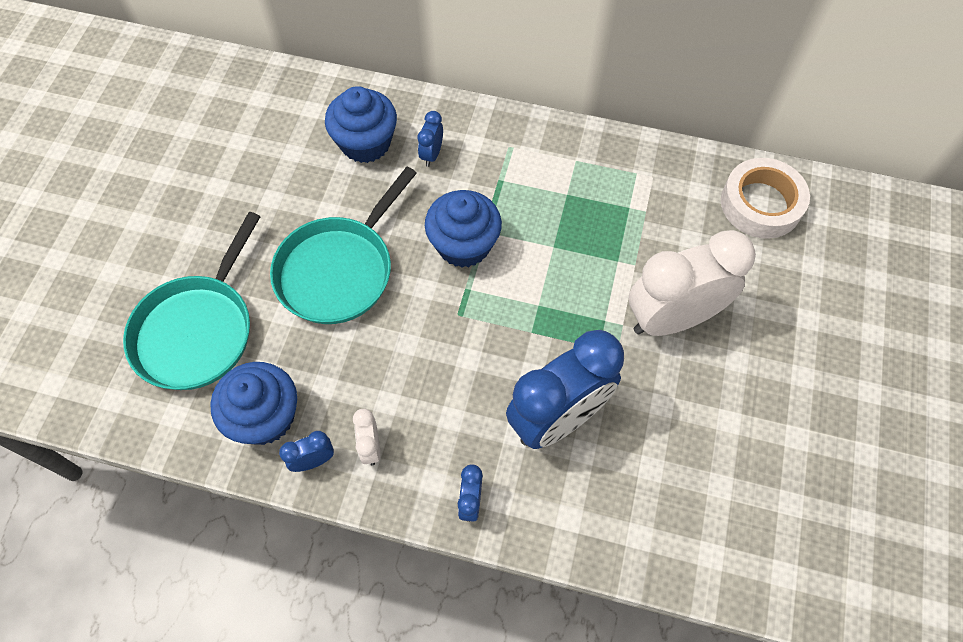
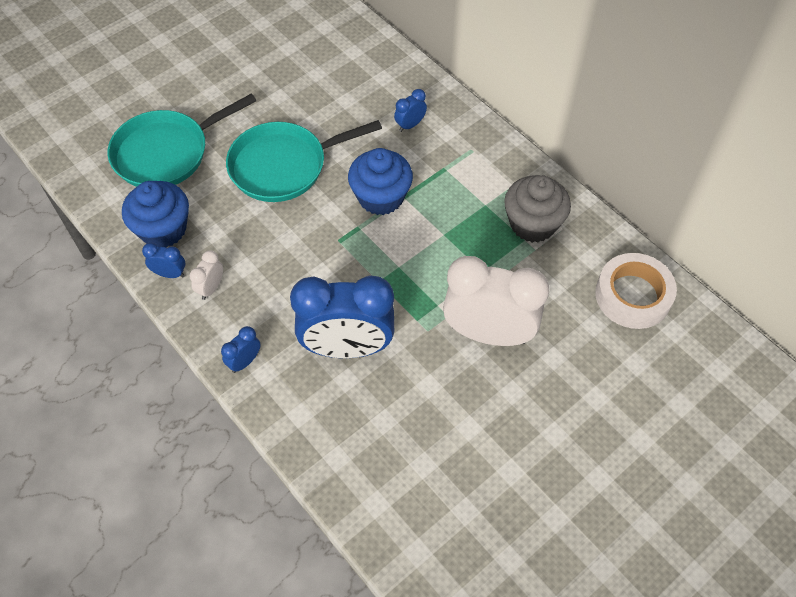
camera: 35 degrees right, 5 degrees down
blue cupcake [325,86,397,163] -> none
none -> grey cupcake [504,175,571,242]

